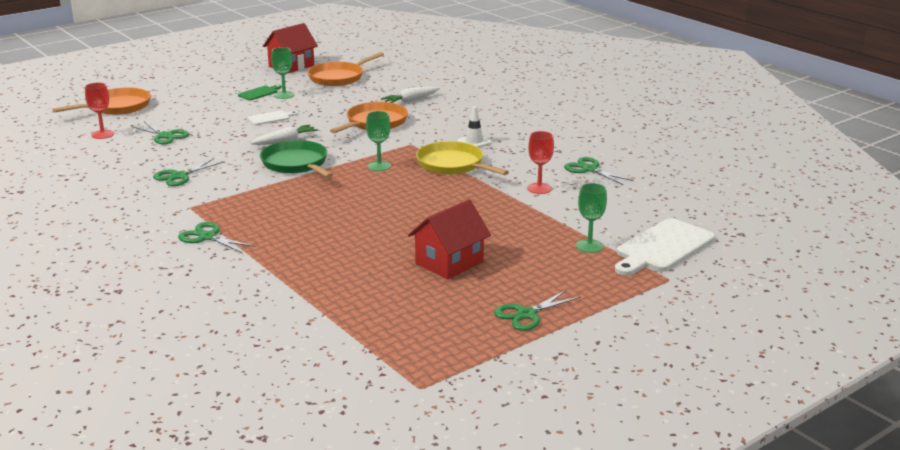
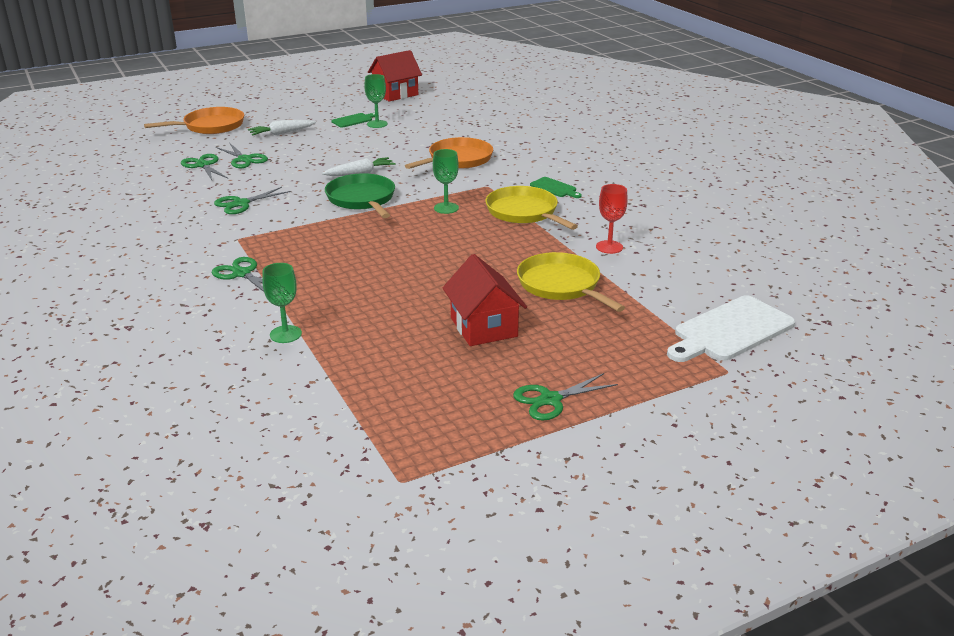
camera: 10 degrees right, 5 degrees up
red goblet [85,82,114,139] -> none
white cutting board [247,111,298,125] -> none
orange pan [307,52,384,86] -> none
white carrot [381,87,440,103] -> white carrot moved to [248,120,316,136]
red house [408,199,491,279] -> red house turned 75 degrees counterclockwise [443,254,527,346]
white traffic cone [457,106,492,148] -> green cutting board [530,177,582,198]
green scissors [564,157,634,185] -> green scissors moved to [181,154,228,180]
green goblet [576,183,607,253] -> green goblet moved to [262,263,302,343]
none -> yellow pan [517,252,625,312]

